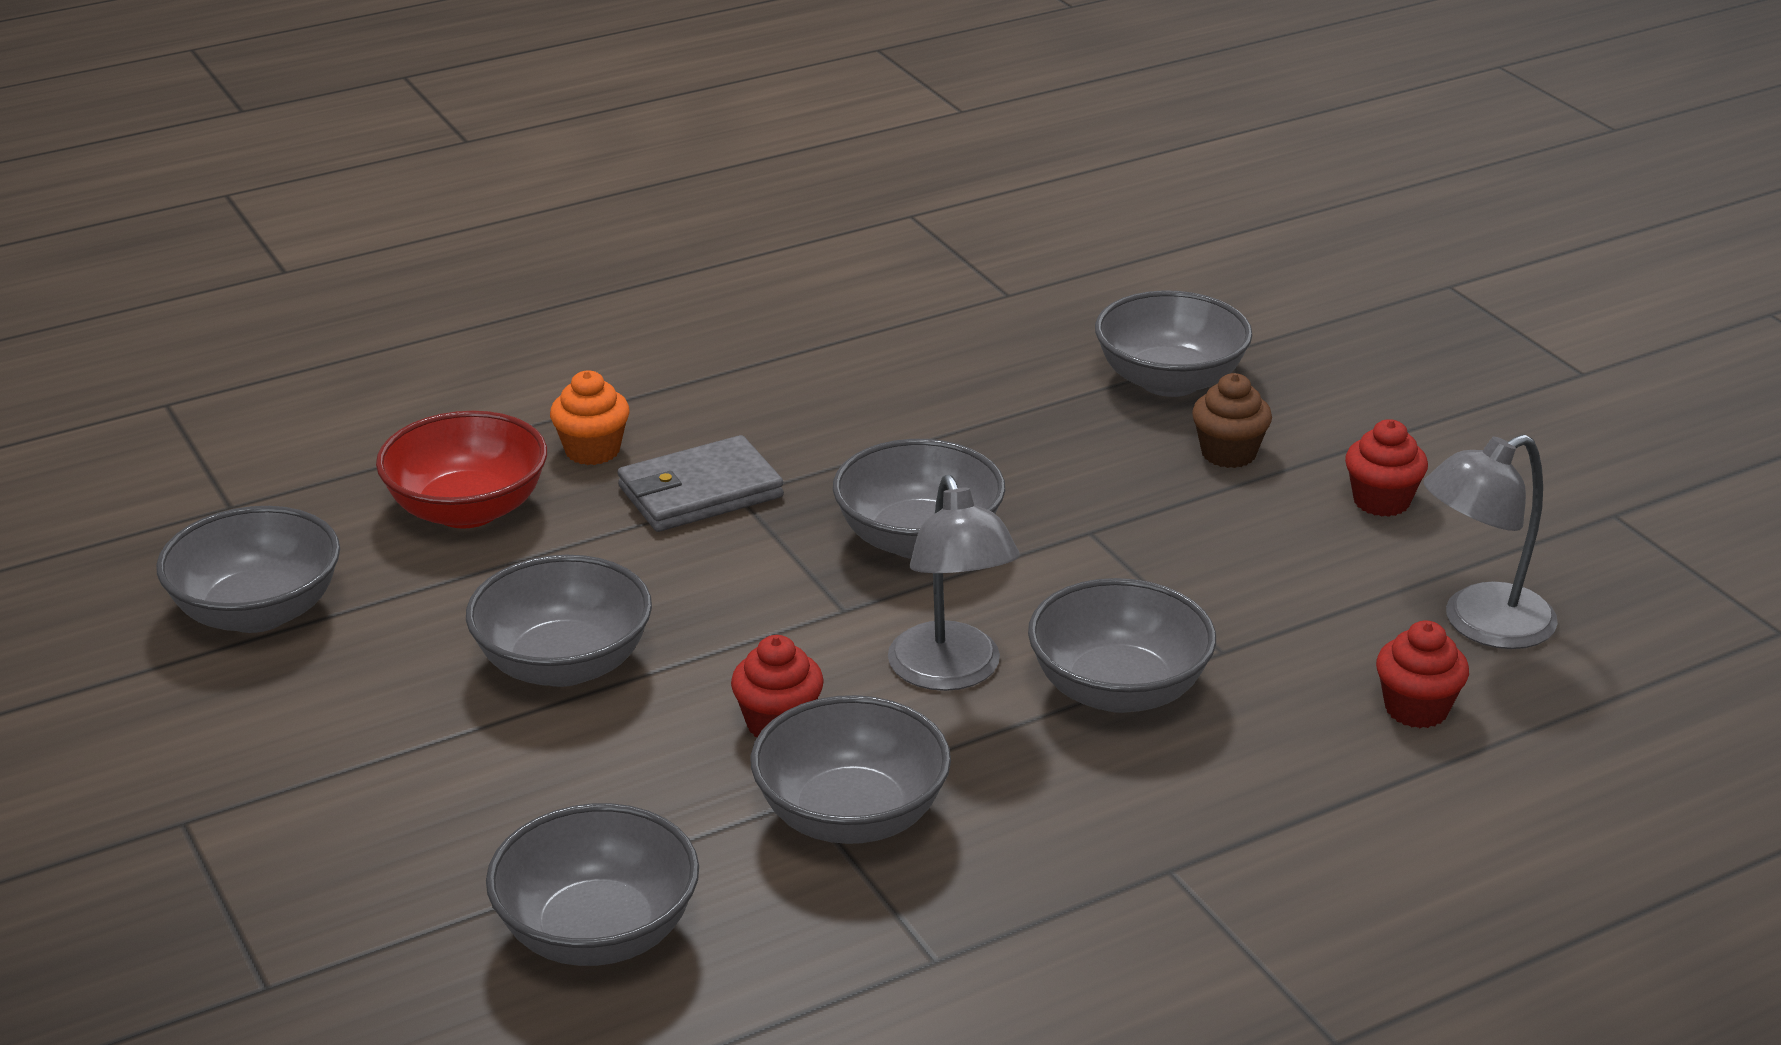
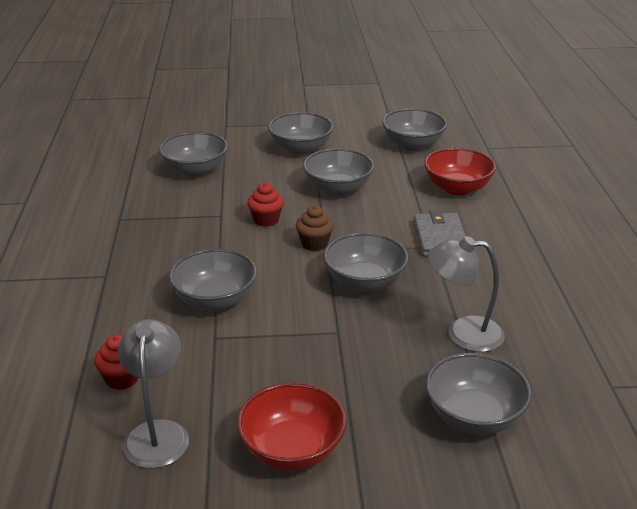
camera: 115 degrees right, 0 degrees up
orange cupcake [550,370,630,465] -> none
grey bowl [751,695,951,844] -> grey bowl moved to [268,112,334,155]
grey lamp [888,475,1020,691] -> grey lamp moved to [428,236,505,352]
brown cupcake [1192,373,1272,468] -> brown cupcake moved to [296,205,334,251]
red cupcake [1345,419,1428,517] -> red bowl [237,382,347,471]

